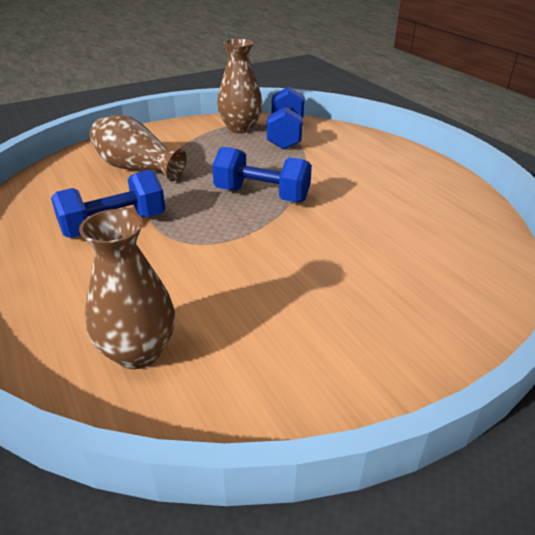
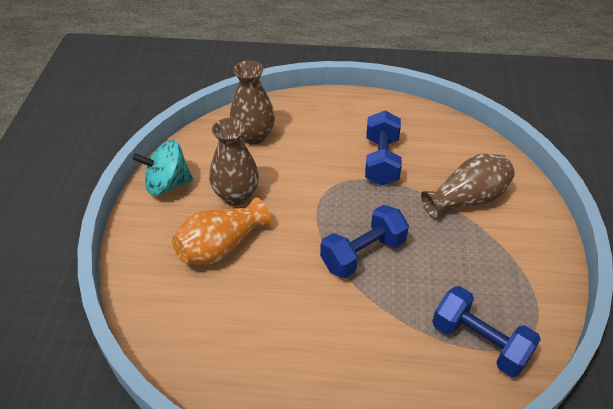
camera: 125 degrees right, 10 degrees up
brown vase [217,39,263,134] -> brown vase moved to [209,118,259,205]
none -> turquoise spinning top [132,140,193,196]
none -> orange vase [172,198,271,265]

